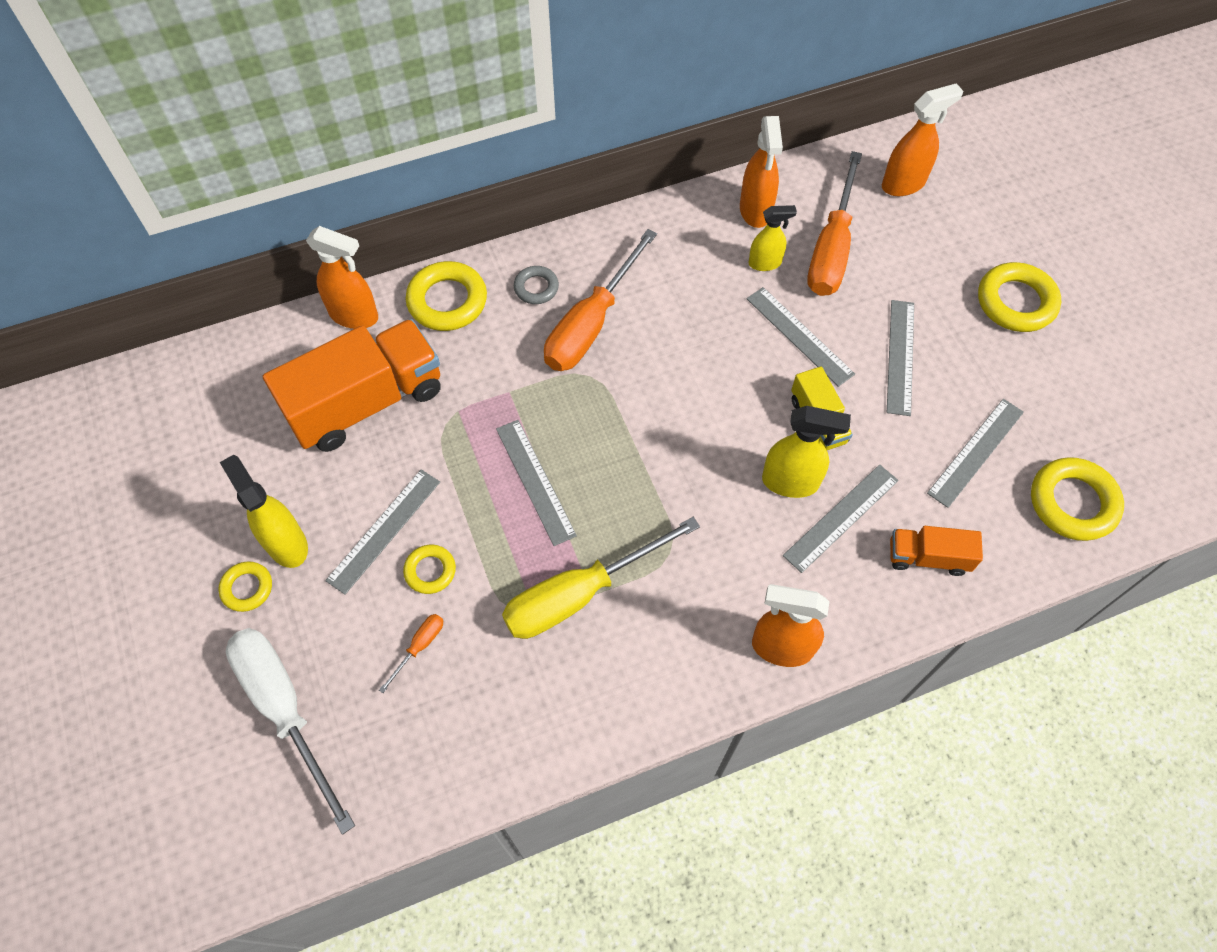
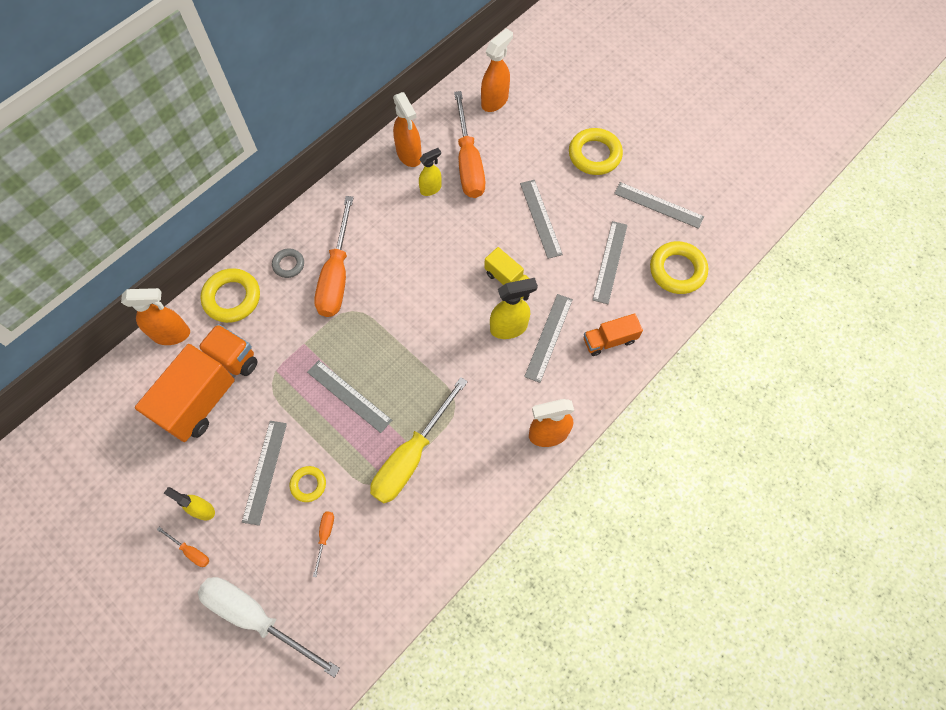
camera: 25 degrees left, 5 degrees up
yellow ring [218,561,272,612] -> orange screwdriver [157,527,209,567]
yellow spray bottle [220,455,308,568] -> yellow spray bottle [164,487,215,520], size x0.66
grey ruler [747,287,855,387] -> grey ruler moved to [614,182,704,229]

